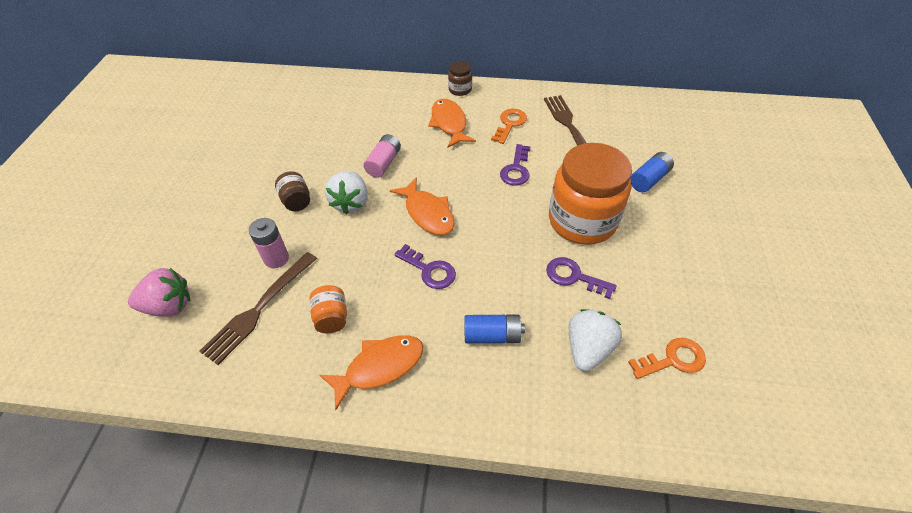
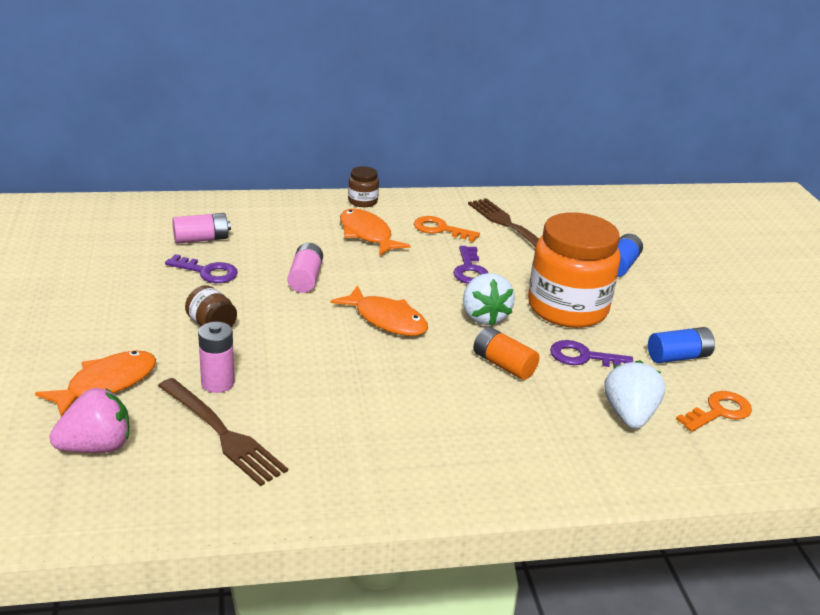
camera: 20 degrees left, 20 degrees down
brown fork [199,252,317,365] -> brown fork turned 60 degrees counterclockwise [158,378,288,486]
orange jar [310,285,347,333] -> none
orange fish [319,335,424,410] -> orange fish moved to [35,351,156,417]
white strawberry [325,171,368,214] -> white strawberry moved to [463,273,515,326]
purple key [394,244,456,289] -> purple key moved to [165,254,238,283]
blue battery [464,314,525,343] -> blue battery moved to [648,327,715,363]
orange key [491,109,527,144] -> orange key turned 75 degrees counterclockwise [414,216,480,242]
none -> pink battery [172,213,231,244]
none -> orange battery [473,327,539,380]

